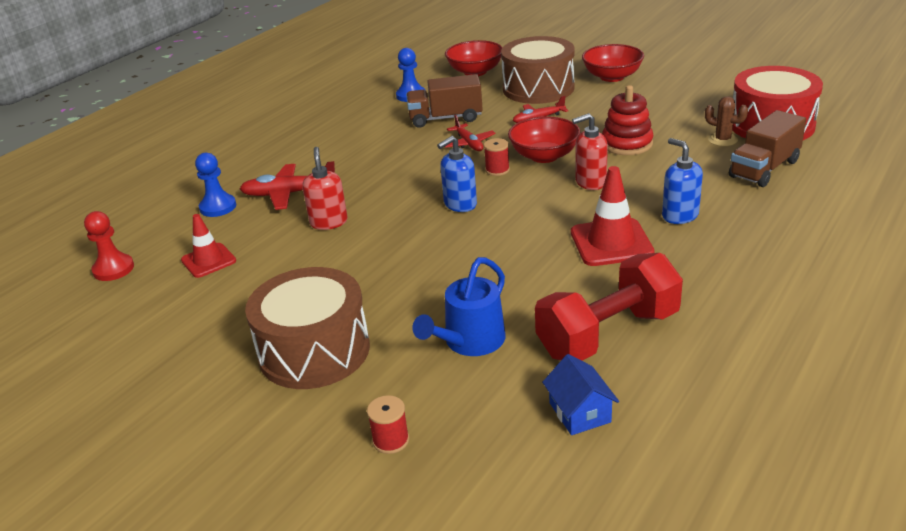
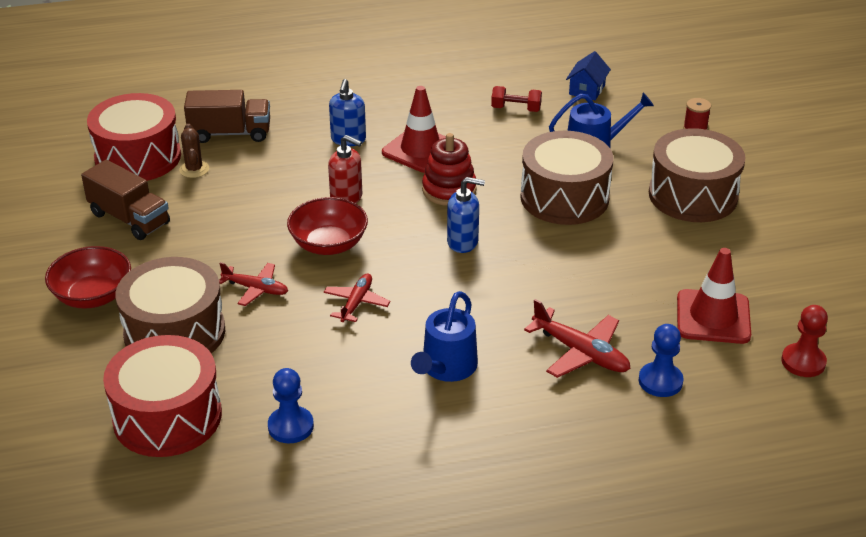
camera: 140 degrees left, 5 degrees up
red traffic cone [181,214,236,278] -> red traffic cone [677,248,751,344], size x1.53
red soap dispenser [302,147,348,230] -> none
brown truck [406,74,483,128] -> brown truck moved to [81,160,170,240]
red bowl [445,40,503,76] -> red drum [103,335,222,457]
red spool [484,138,510,176] -> none
red dumbbell [535,253,683,361] -> red dumbbell [491,86,542,112], size x0.48
red stacking toy [602,85,654,155] -> red stacking toy moved to [422,133,477,206]
none -> blue watering can [411,291,478,382]
none -> brown drum [520,131,613,225]

